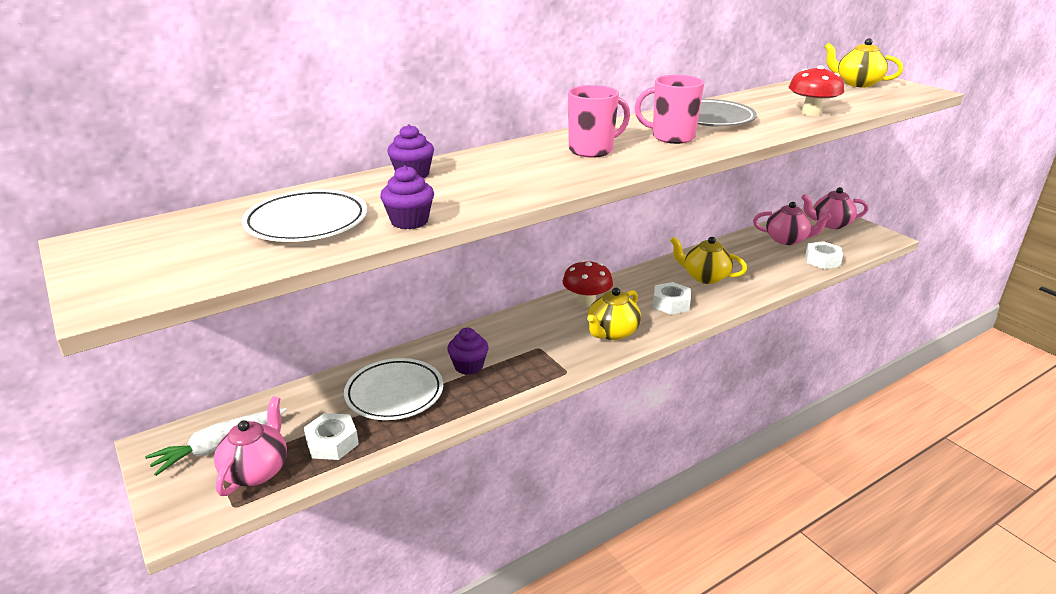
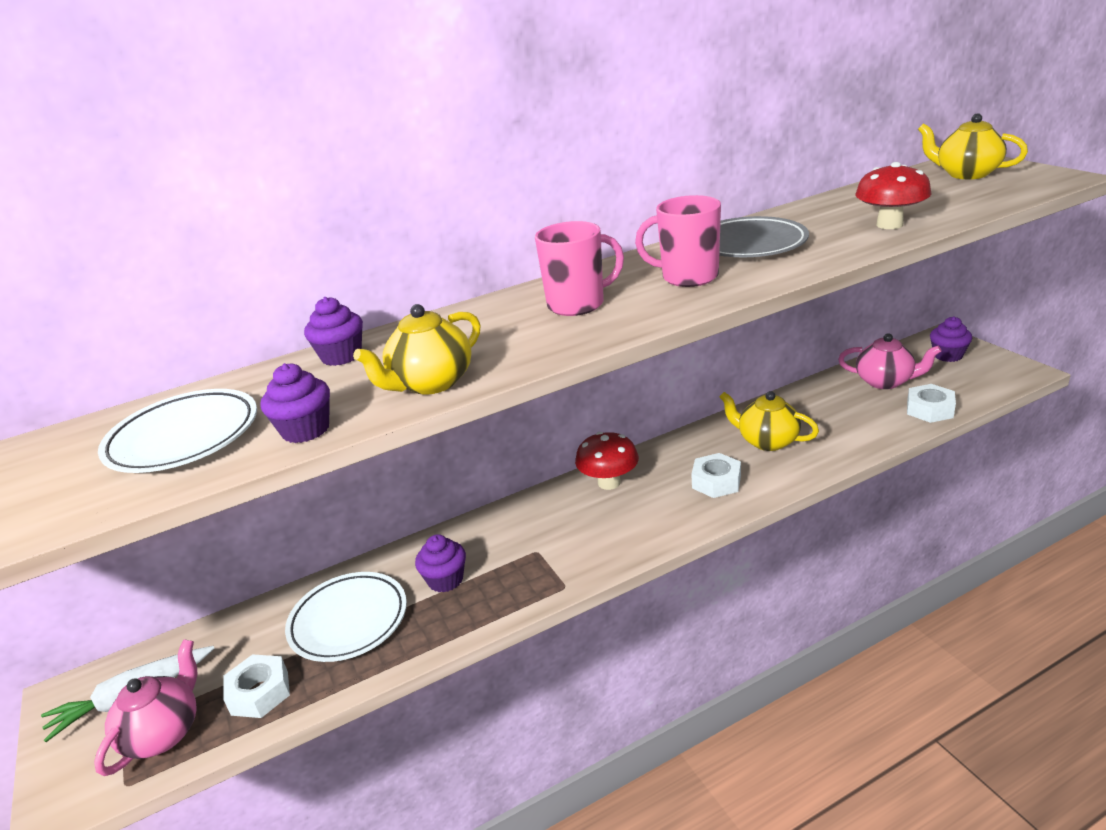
camera: 10 degrees right, 0 degrees up
yellow teapot [587,288,641,340] -> yellow teapot moved to [353,304,480,395]
pink teapot [801,187,869,229] -> purple cupcake [930,316,972,362]

